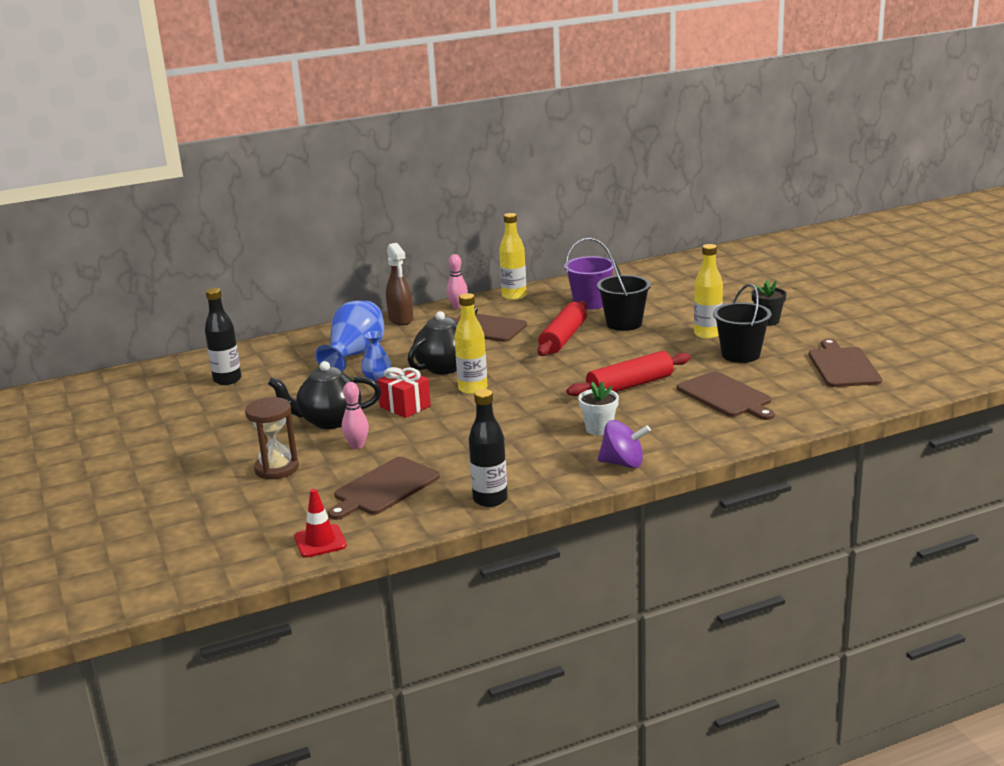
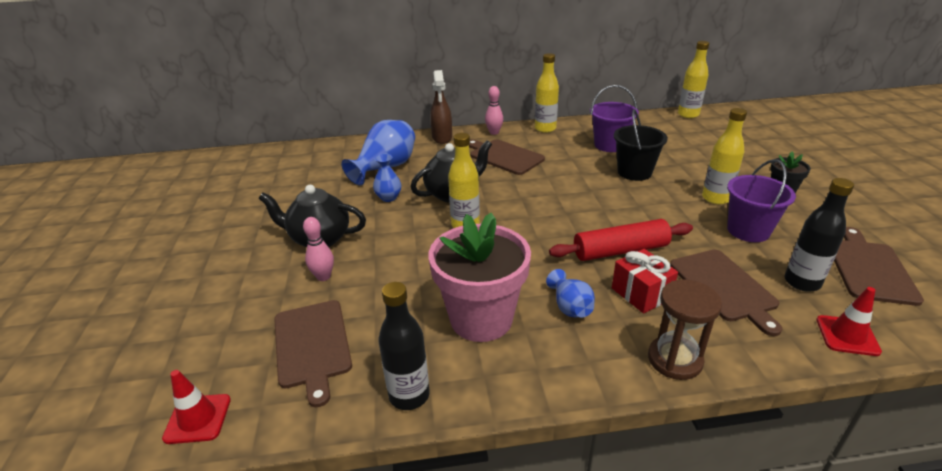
camera: 15 degrees right, 10 degrees up
black bottle [205,288,241,385] -> black bottle moved to [785,178,854,292]
brown hourglass [245,397,299,479] -> brown hourglass moved to [648,279,722,380]
brown cutting board [328,457,440,520] -> brown cutting board turned 75 degrees counterclockwise [274,300,352,407]
red gift [377,367,431,418] -> red gift moved to [612,249,678,313]
red rolling pin [537,300,587,356] -> none
white flower pot [578,381,619,435] -> blue vase [546,269,595,318]
purple spinning top [598,420,651,468] -> none
black bucket [713,284,772,363] -> purple bucket [727,159,796,242]
none -> pink flower pot [429,213,531,342]
none -> yellow bottle [678,41,709,118]
none -> red traffic cone [816,287,882,356]

